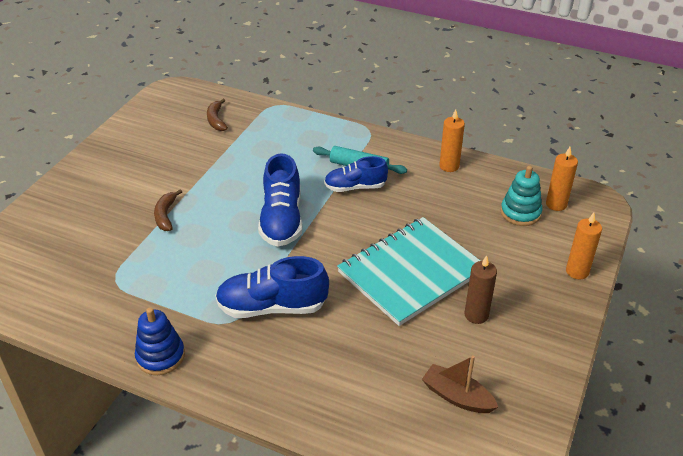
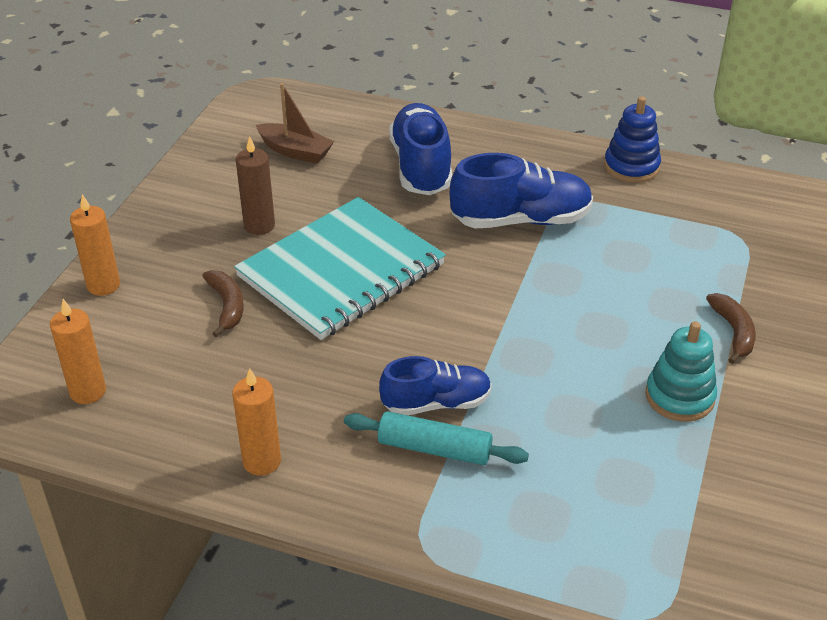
camera: 175 degrees right, 0 degrees up
brown banana [207,99,228,131] -> brown banana moved to [203,270,243,337]
blue shoe [258,153,302,247] -> blue shoe moved to [389,103,452,195]
turquoise stacking toy [501,166,542,226] -> turquoise stacking toy moved to [645,321,717,422]

